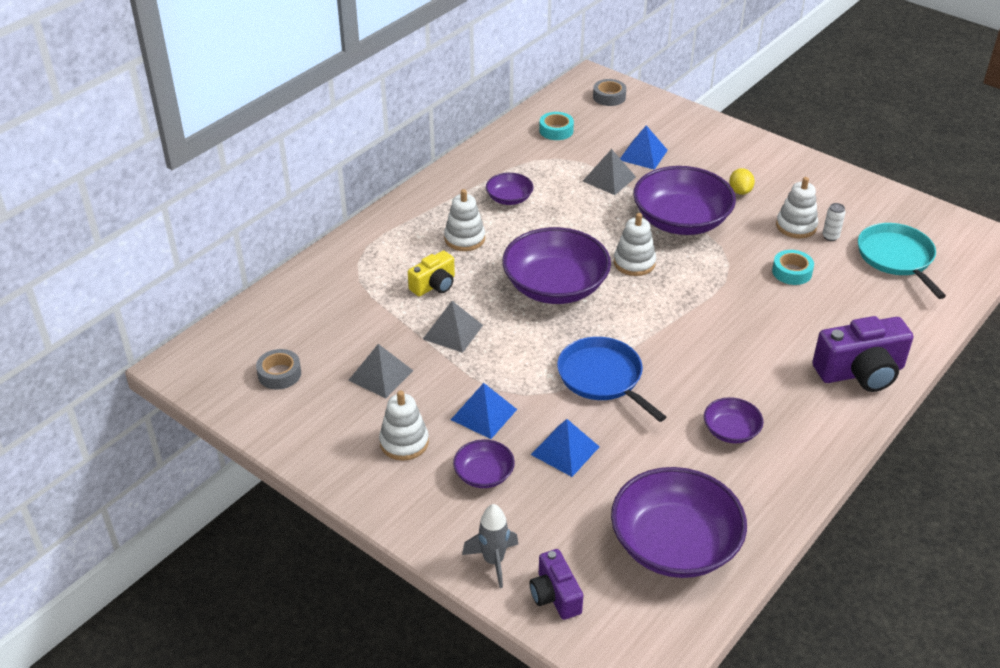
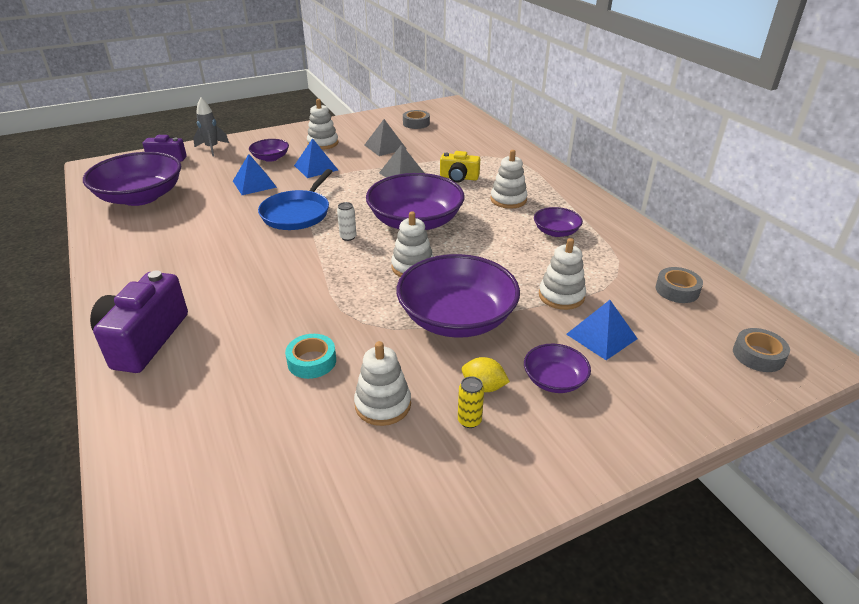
camera: 115 degrees right, 5 degrees down
yellow camera [408,251,455,296] -> yellow camera turned 60 degrees counterclockwise [440,151,480,182]
turquoise tape [539,112,574,140] -> grey tape [655,267,703,303]
blue pan [557,337,666,422] -> blue pan turned 120 degrees clockwise [258,169,333,230]
grey pyramid [583,149,636,195] -> white stacking toy [539,238,586,310]
purple bowl [704,397,764,443] -> purple bowl moved to [524,344,591,393]
white can [823,203,846,241] -> white can moved to [337,202,357,241]
turquoise pan [858,223,946,299] -> none
none -> yellow can [458,376,484,428]

